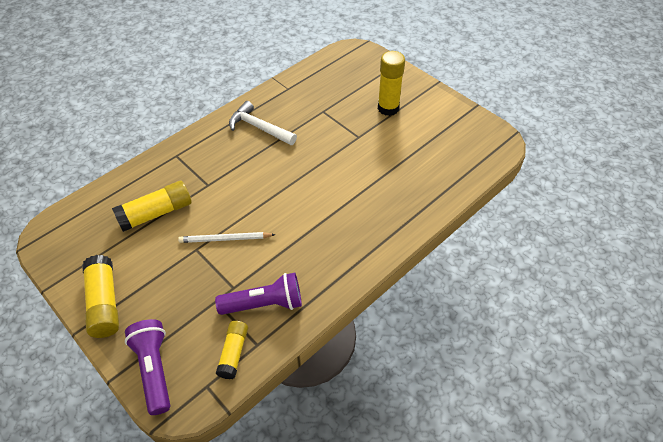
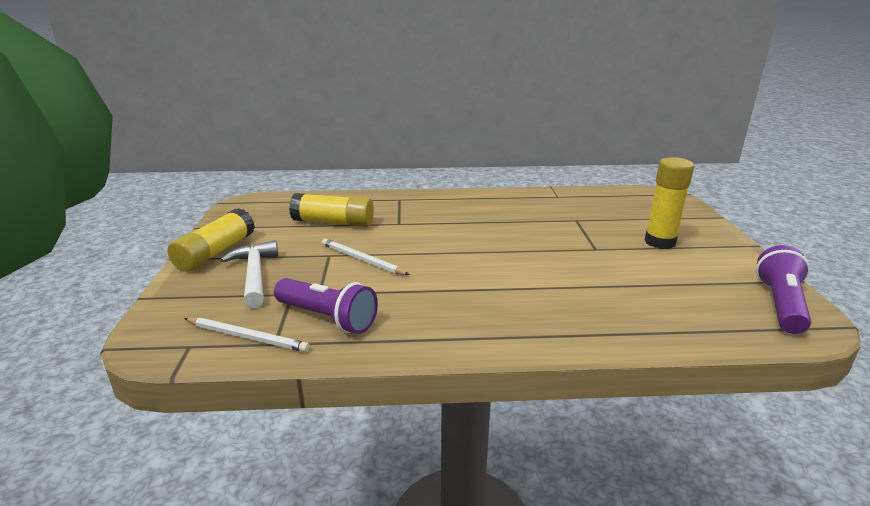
camera: 40 degrees right, 25 degrees down
purple flashlight [125,319,171,415] -> purple flashlight moved to [756,245,811,334]
yellow glue stick [216,321,248,379] -> white pencil [184,317,310,352]
white hammer [229,101,297,145] -> white hammer moved to [221,240,278,308]

